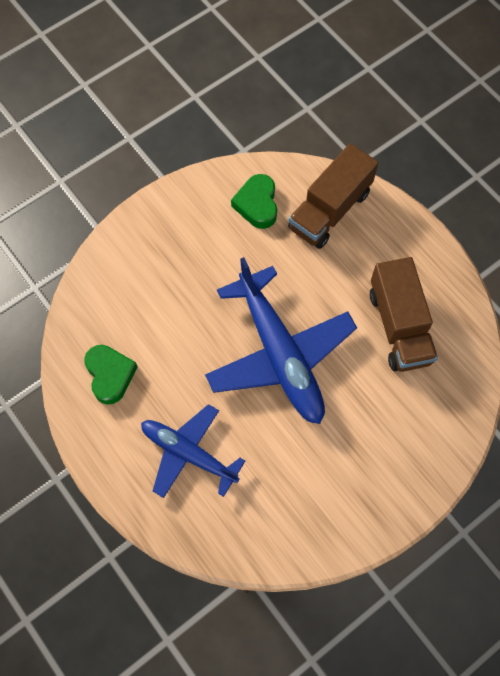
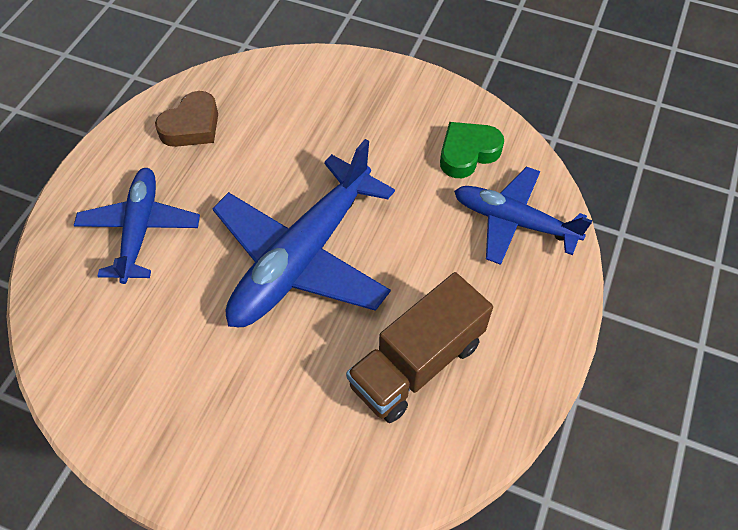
camera: 60 degrees right, 10 degrees down
green heart [84,345,138,405] -> brown heart [155,91,218,147]
brown truck [288,143,378,249] -> blue plane [454,167,592,265]

